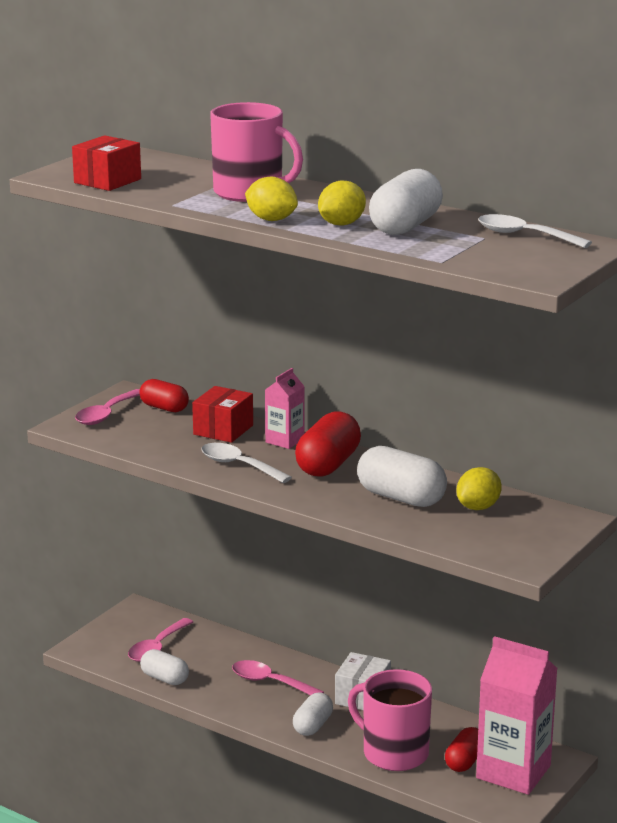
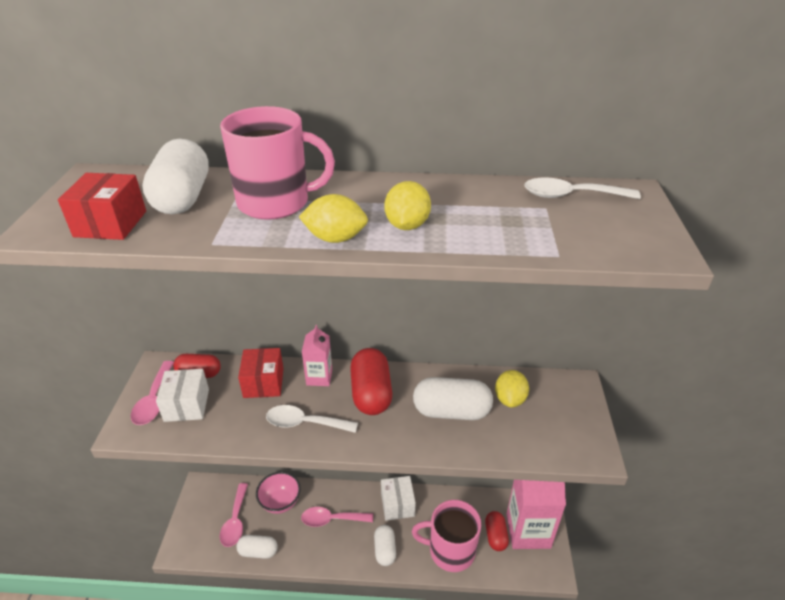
camera: 30 degrees left, 15 degrees up
white capsule [369,169,443,235] -> white capsule moved to [142,138,209,214]
none -> white box [156,369,209,422]
none -> pink bowl [256,472,301,514]

